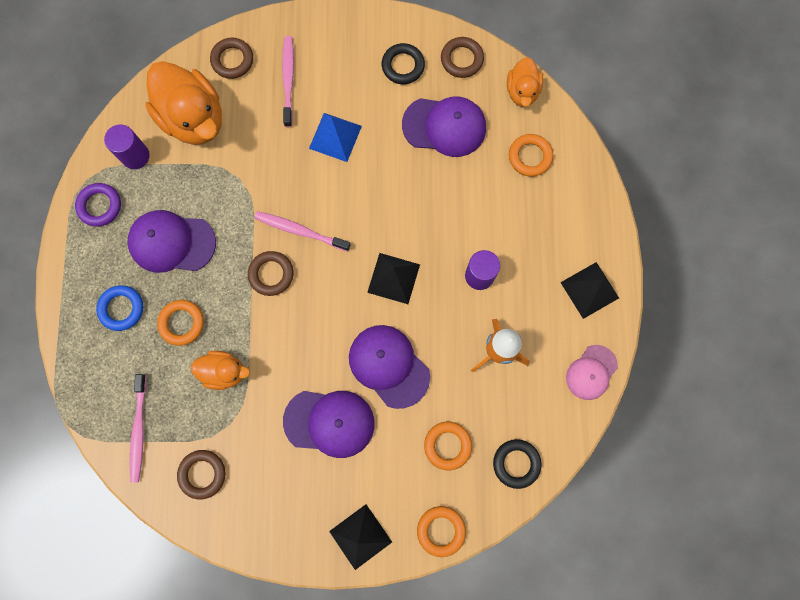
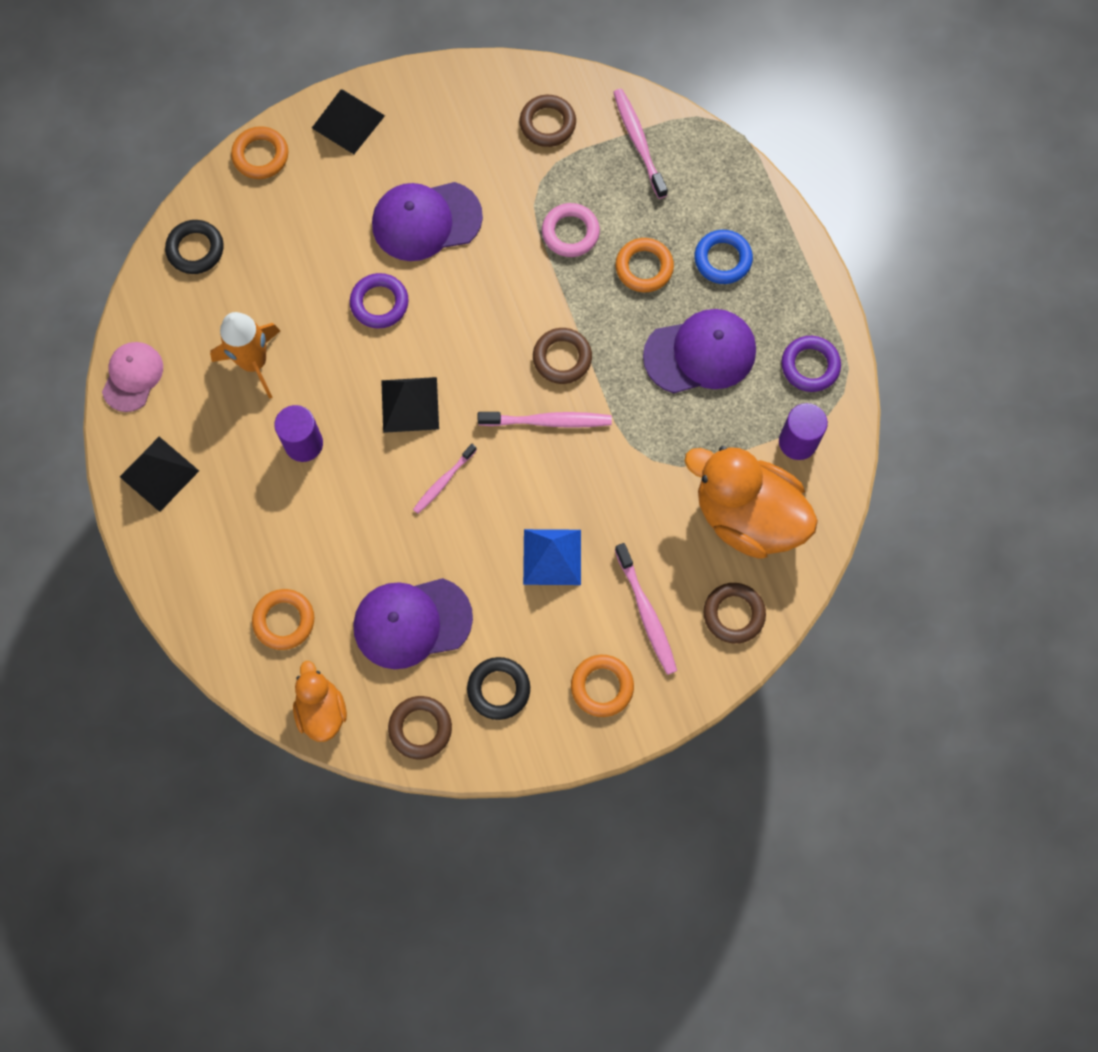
camera: 160 degrees right, 5 degrees down
orange duck [191,351,250,390] -> pink ring [542,203,600,257]
purple cap [349,325,430,409] -> purple ring [350,273,409,329]
orange ring [424,422,472,470] -> orange ring moved to [571,655,634,717]
none -> pink toothbrush [413,444,477,514]

